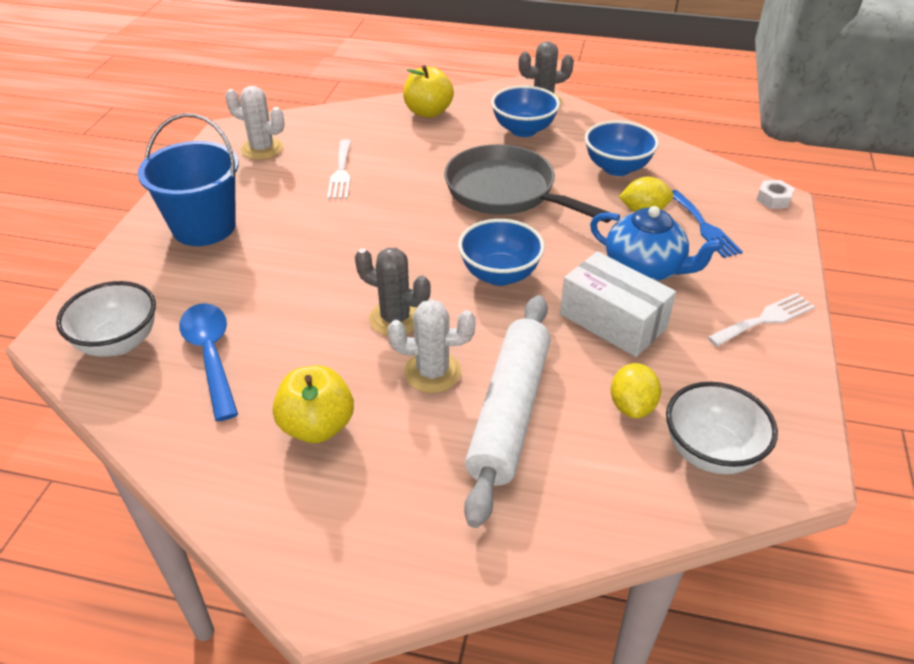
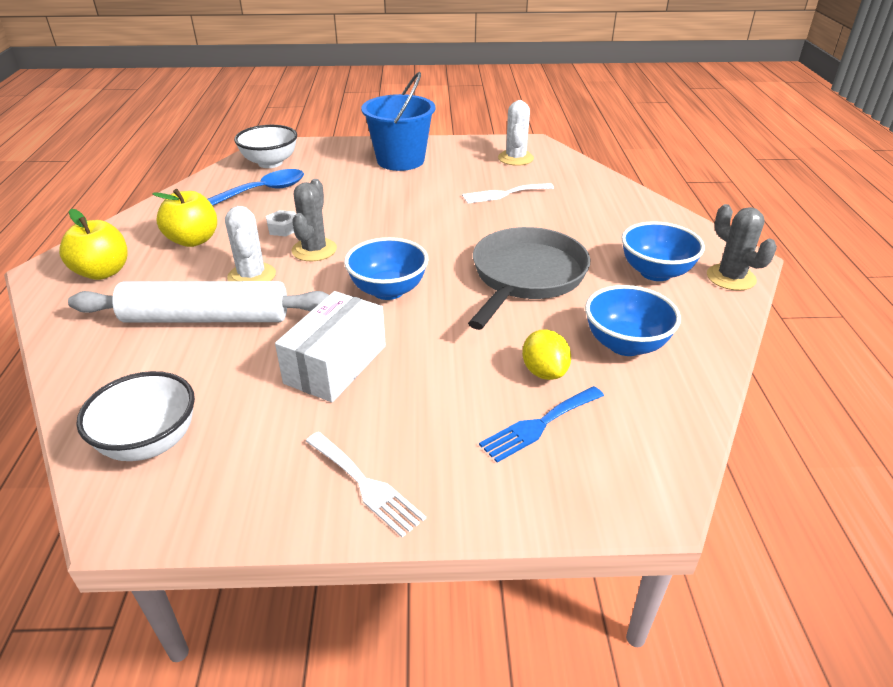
camera: 75 degrees right, 5 degrees down
yellow apple [403,65,454,118] -> yellow apple moved to [59,209,127,280]
blue teapot [590,206,724,281] -> none
yellow lemon [611,363,661,418] -> none
white nut [756,180,795,209] -> white nut moved to [266,210,296,237]

